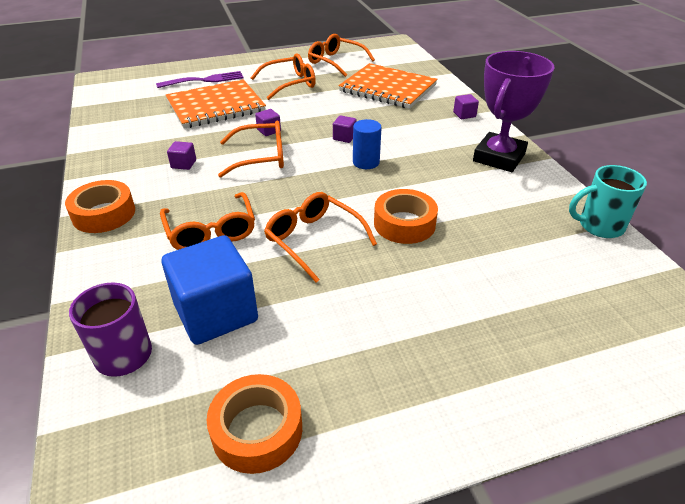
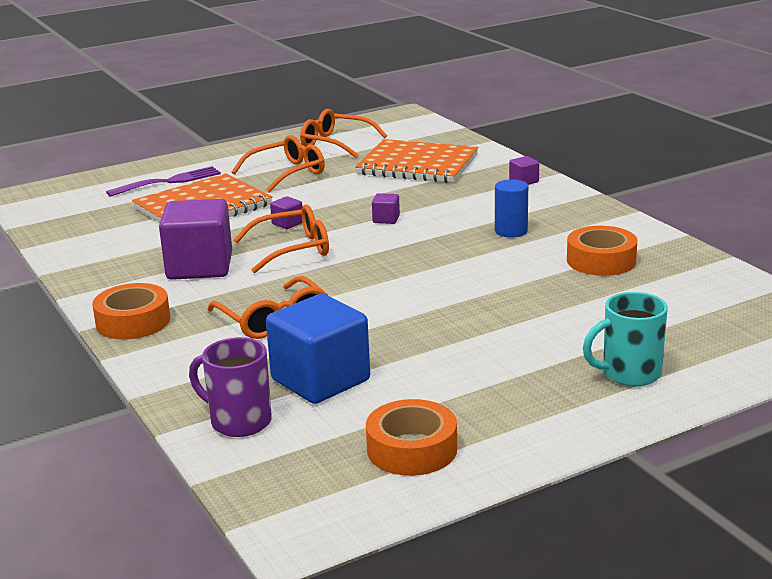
camera: 10 degrees left, 15 degrees down
purple cube [167,141,196,170] -> purple cube [159,199,232,280], size x2.40
orange glasses [264,192,377,283] -> none
blue cylinder [353,119,382,169] -> blue cylinder moved to [495,179,528,238]
orange tape [374,189,438,244] -> orange tape moved to [567,226,638,276]
purple trophy [473,51,555,172] -> none
turquoise mug [569,165,647,238] -> turquoise mug moved to [583,292,668,386]

